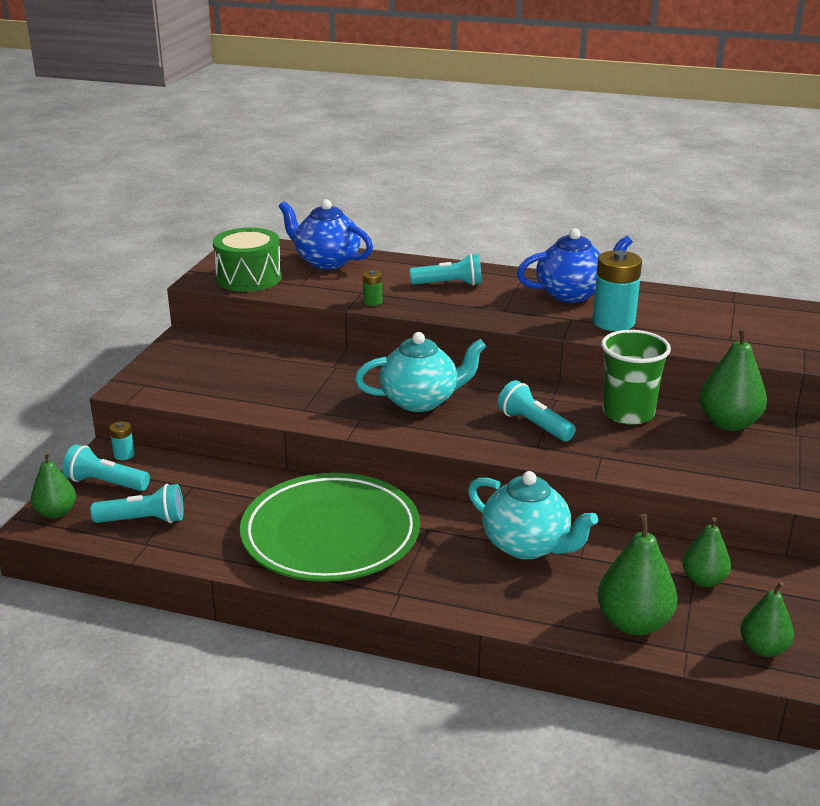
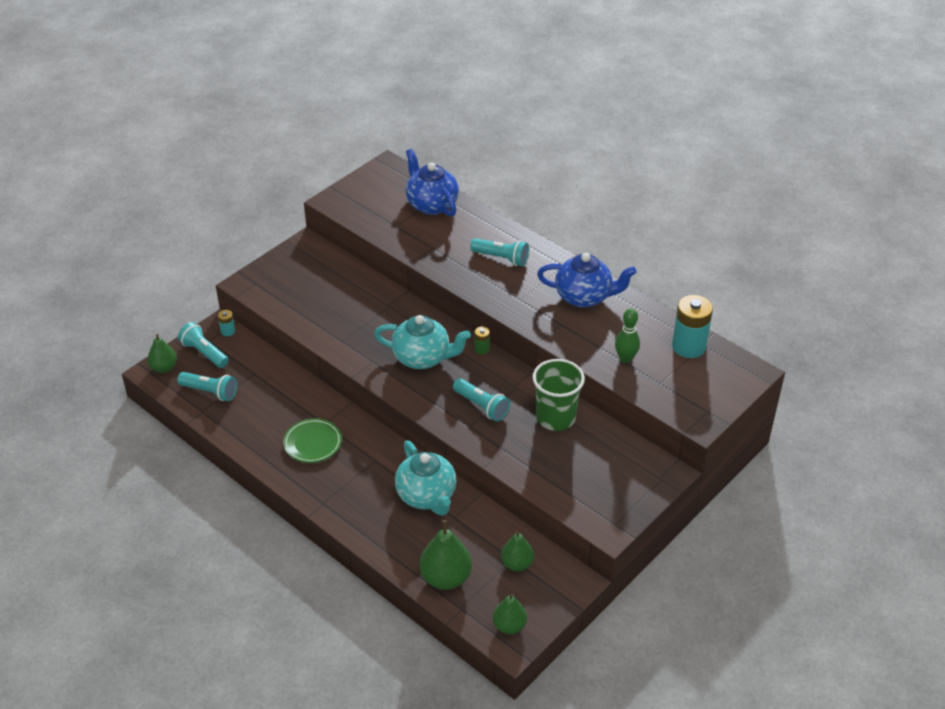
camera: 25 degrees right, 15 degrees up
green drum [213,228,282,292] -> none
green plate [240,473,420,582] -> green plate [283,418,342,463], size x0.48
green battery [363,270,382,306] -> green battery moved to [475,326,490,354]
turquoise flashlight [497,380,576,442] -> turquoise flashlight turned 150 degrees clockwise [453,378,510,421]
turquoise battery [593,250,642,331] -> turquoise battery moved to [672,295,713,358]
green pear [699,327,767,431] -> none
none -> green bowling pin [615,308,640,363]

